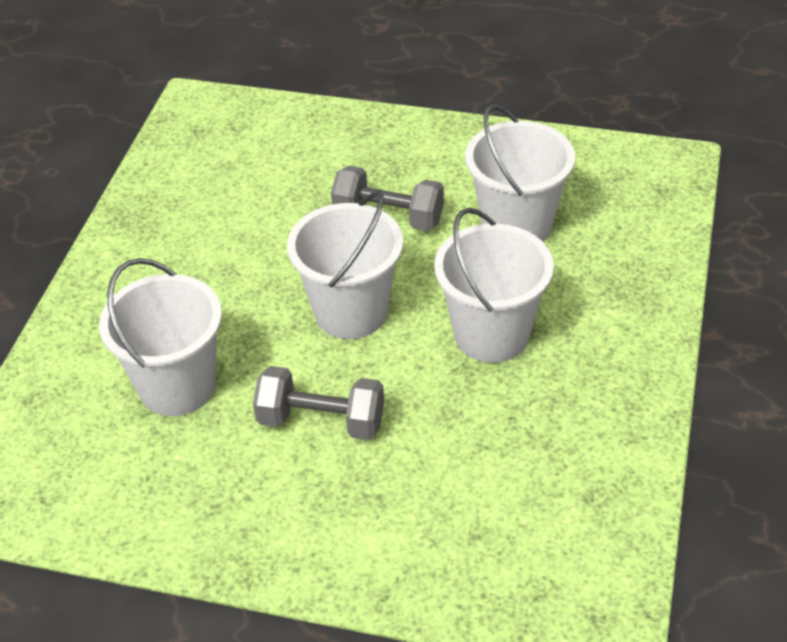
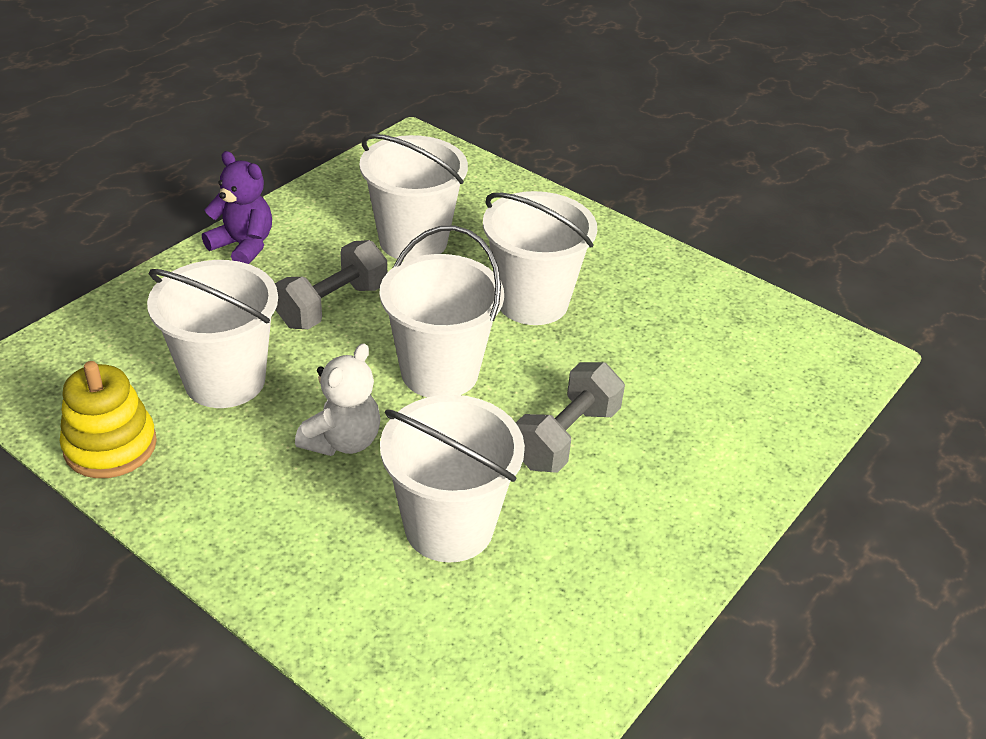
camera: 70 degrees left, 5 degrees down
none -> yellow stacking toy [60,361,157,478]
none -> white bucket [147,260,278,408]
none -> purple teddy bear [202,151,272,264]
none -> white teddy bear [295,343,380,456]

